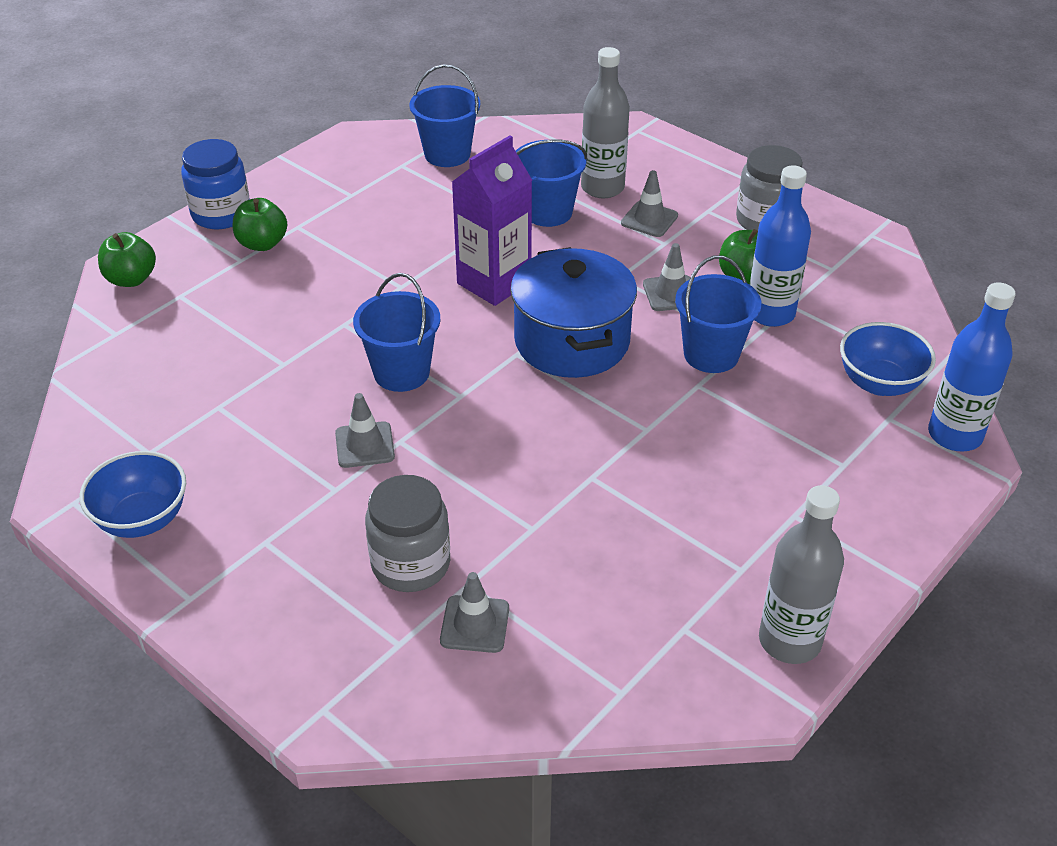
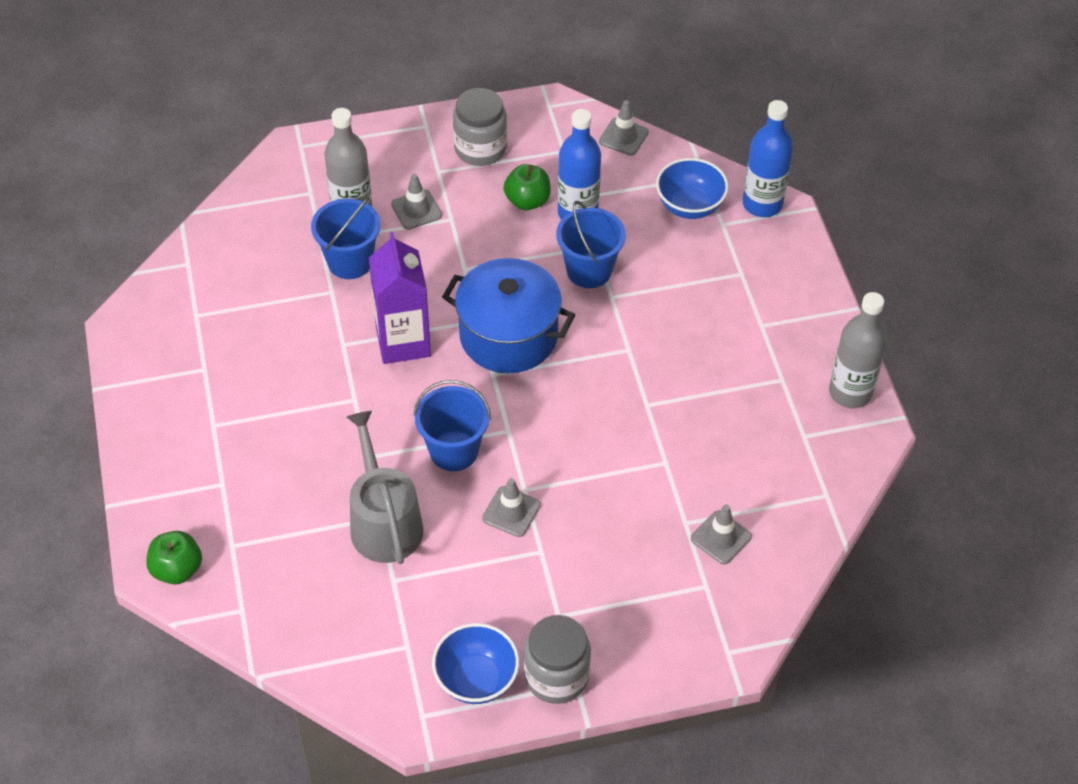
camera: 55 degrees left, 10 degrees up
blue jar [181,139,250,229] -> none
green apple [233,198,287,251] -> none
grey jar [365,475,450,592] -> grey jar moved to [524,615,591,704]
blue bucket [409,64,480,167] -> none
grey traffic cone [643,243,690,311] -> grey traffic cone moved to [599,100,649,156]
none -> grey watering can [347,411,424,564]

